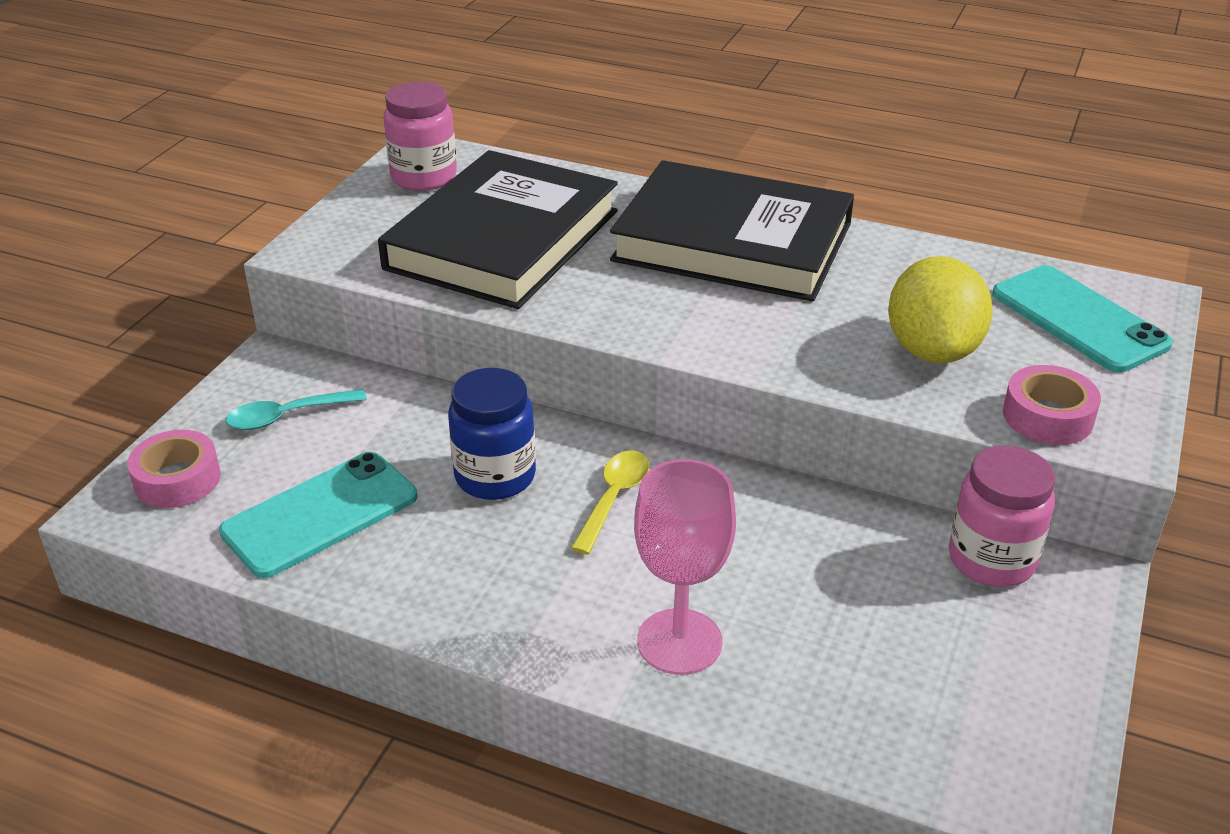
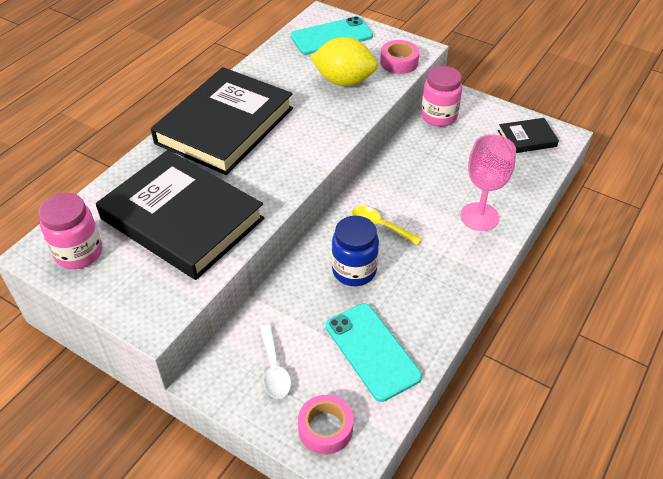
camera: 80 degrees left, 10 degrees up
turquoise spoon [226,389,367,430] -> white spoon [260,324,291,399]
none -> black book [498,118,559,153]

